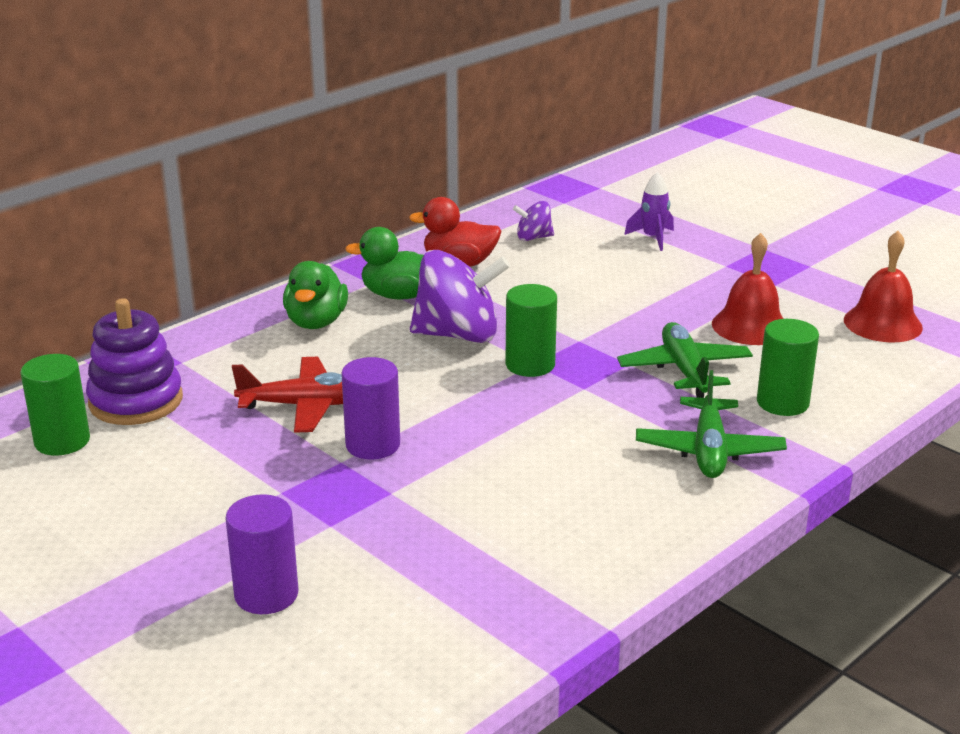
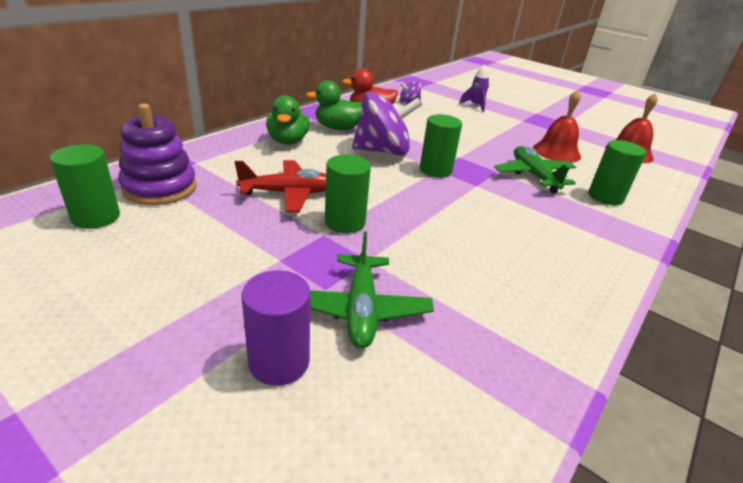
camera: 10 degrees left, 5 degrees up
purple cylinder [341,357,400,460] -> green cylinder [325,155,371,233]
green plane [636,370,787,478] -> green plane moved to [310,231,434,348]

